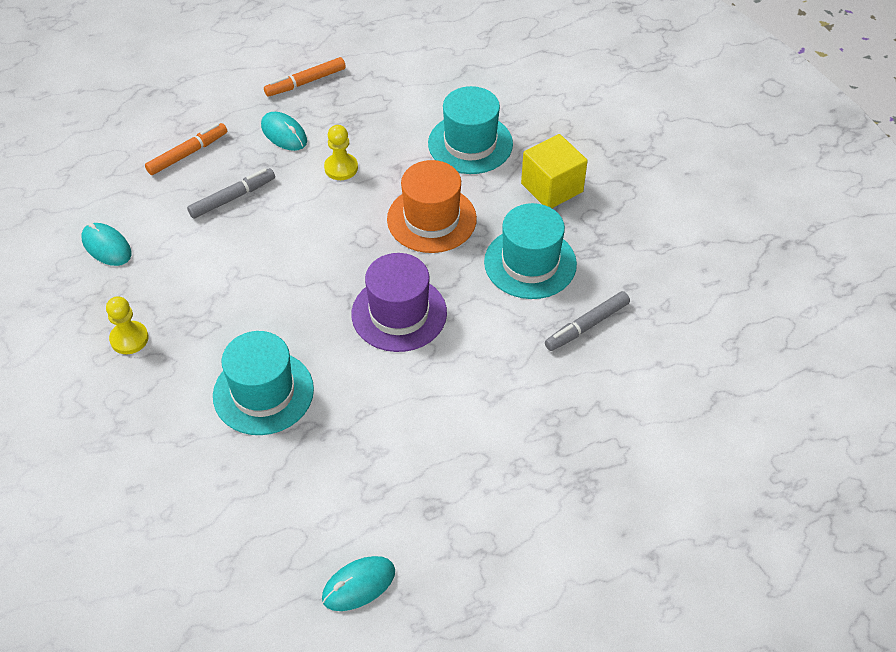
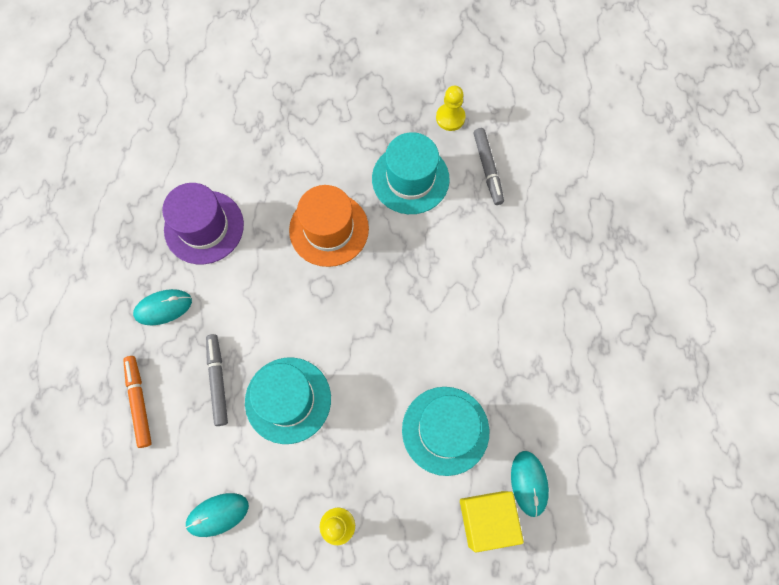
camera: 65 degrees left, 20 degrees up
orange marker [264,57,346,96] -> none
turquoise mouse [322,556,395,611] -> turquoise mouse moved to [511,451,549,517]
yellow pawn [324,125,358,180] -> yellow pawn moved to [436,86,466,131]
purple hat [351,253,447,352] -> purple hat moved to [162,183,244,264]
turquoise hat [428,86,513,174] -> turquoise hat moved to [245,358,331,444]
yellow cube [521,134,588,208] -> yellow cube moved to [460,491,524,552]

